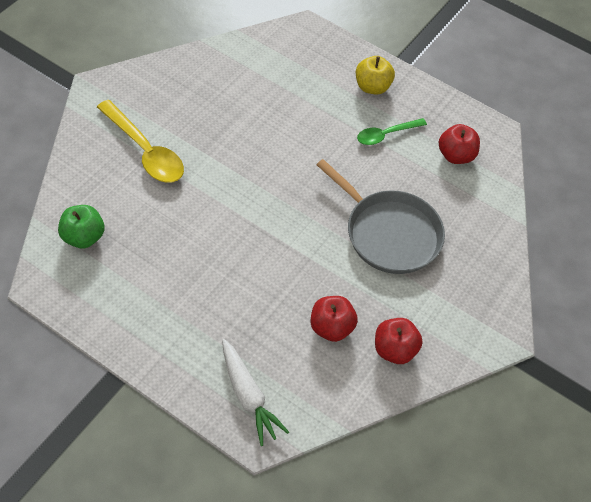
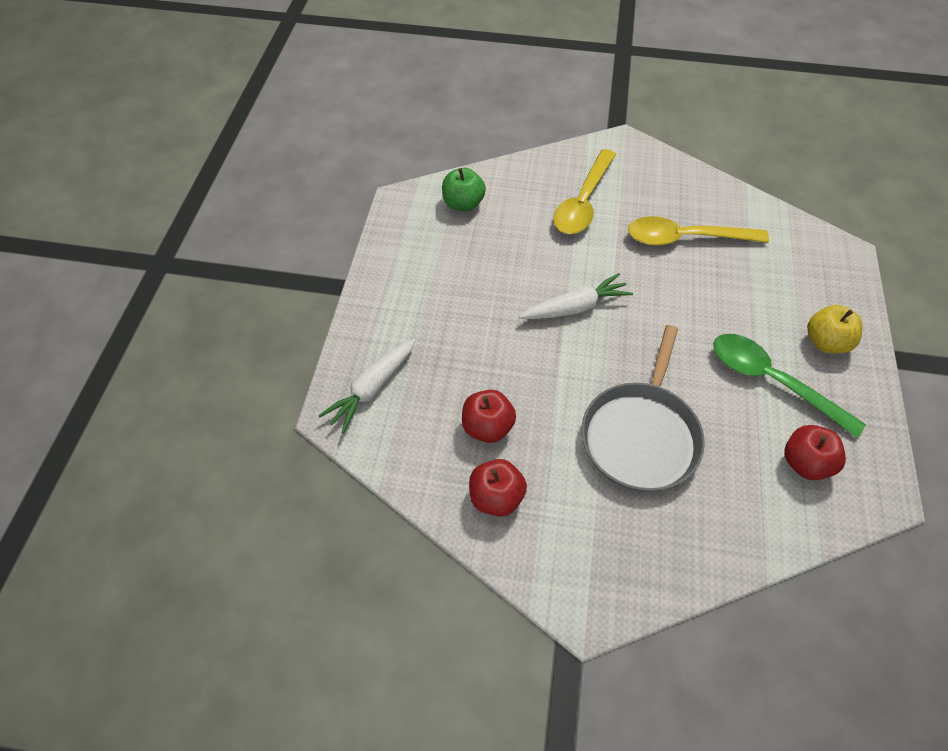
camera: 70 degrees right, 0 degrees up
green spoon [357,118,427,145] -> green spoon [713,334,866,438], size x1.65
none -> white carrot [519,273,633,319]
none -> yellow spoon [628,216,769,246]

